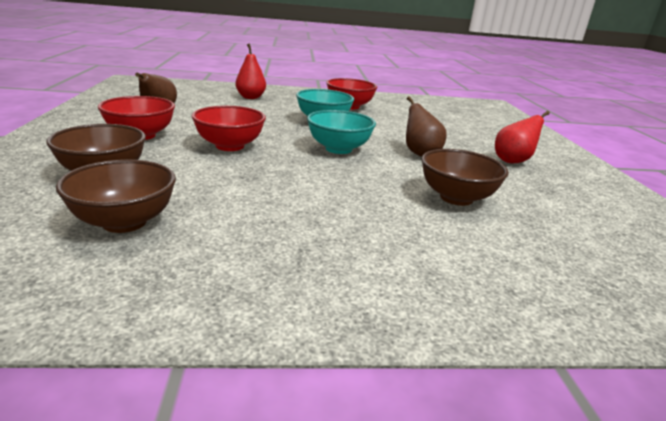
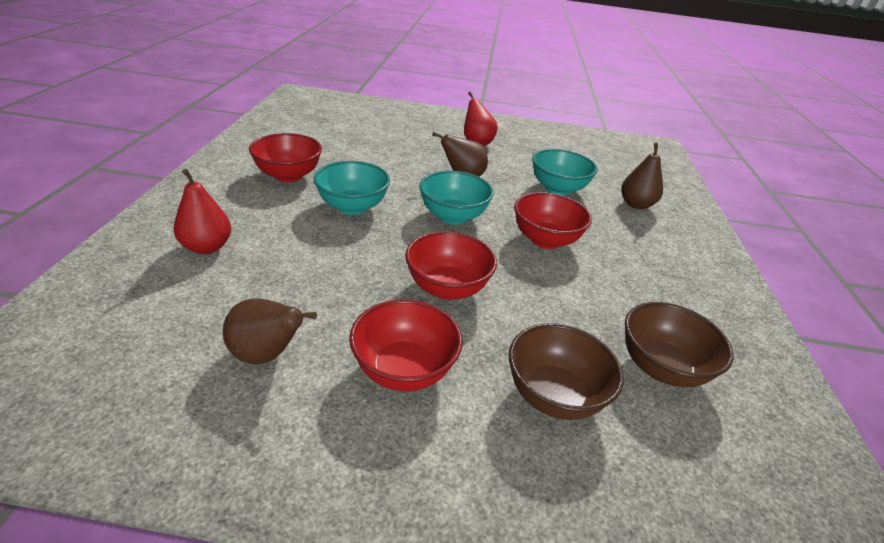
camera: 80 degrees left, 10 degrees up
brown bowl [421,149,509,206] -> turquoise bowl [532,149,598,195]
none -> red bowl [514,192,592,249]
none -> brown pear [621,142,663,209]

